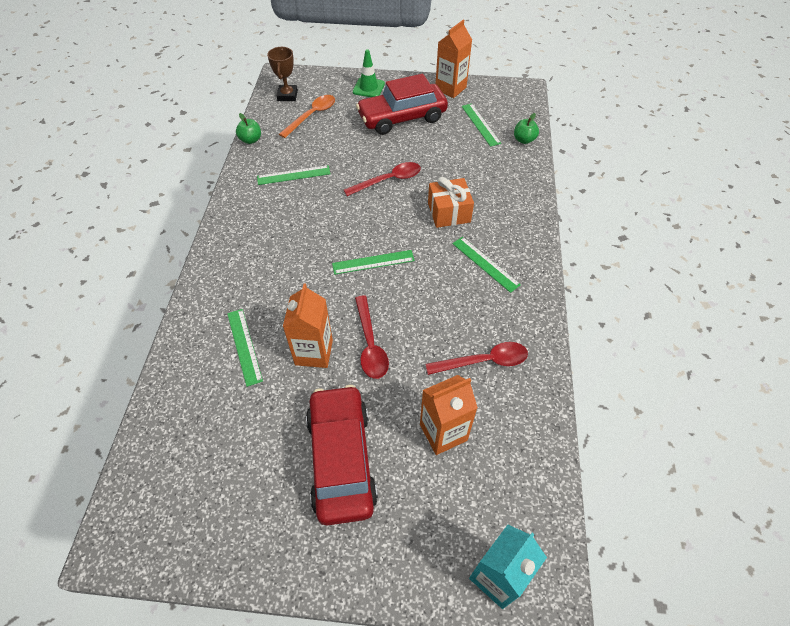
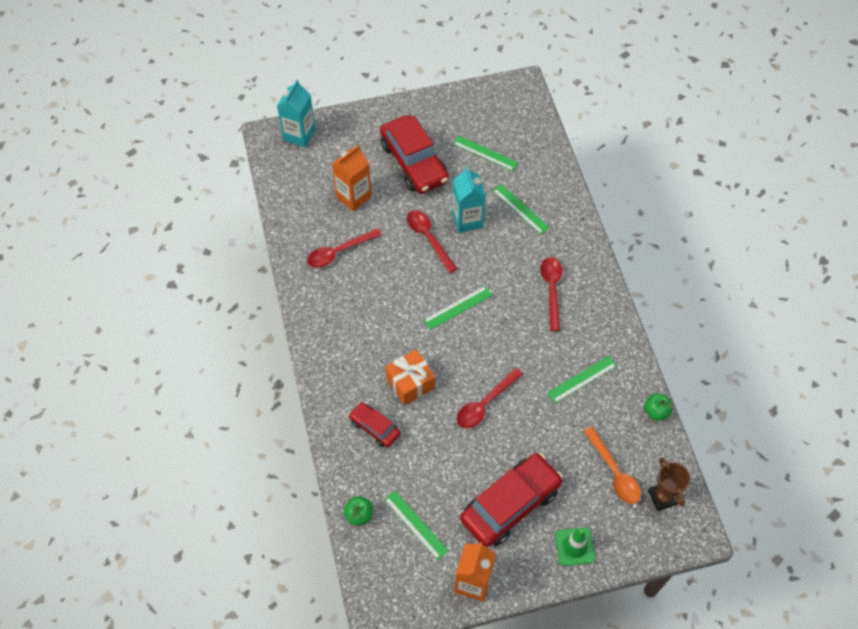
camera: 160 degrees right, 5 degrees up
orange spoon [279,95,335,138] -> orange spoon turned 45 degrees counterclockwise [584,426,641,504]
orange carton [283,283,333,368] -> turquoise carton [452,166,486,233]
green ruler [452,237,521,293] -> green ruler moved to [453,135,518,171]
none -> red car [349,402,400,447]
none -> red spoon [540,257,562,331]

